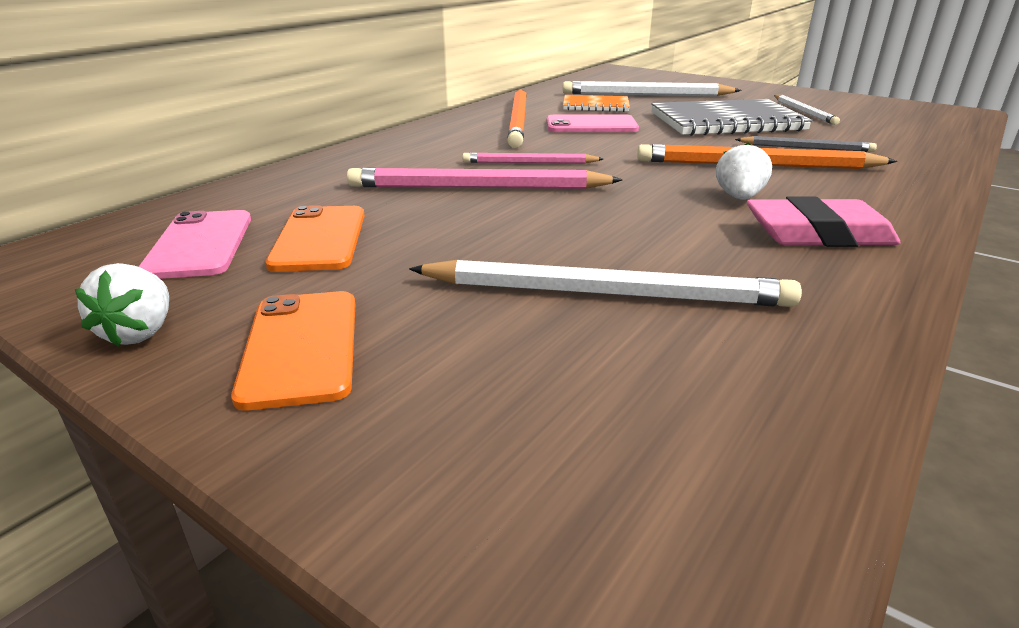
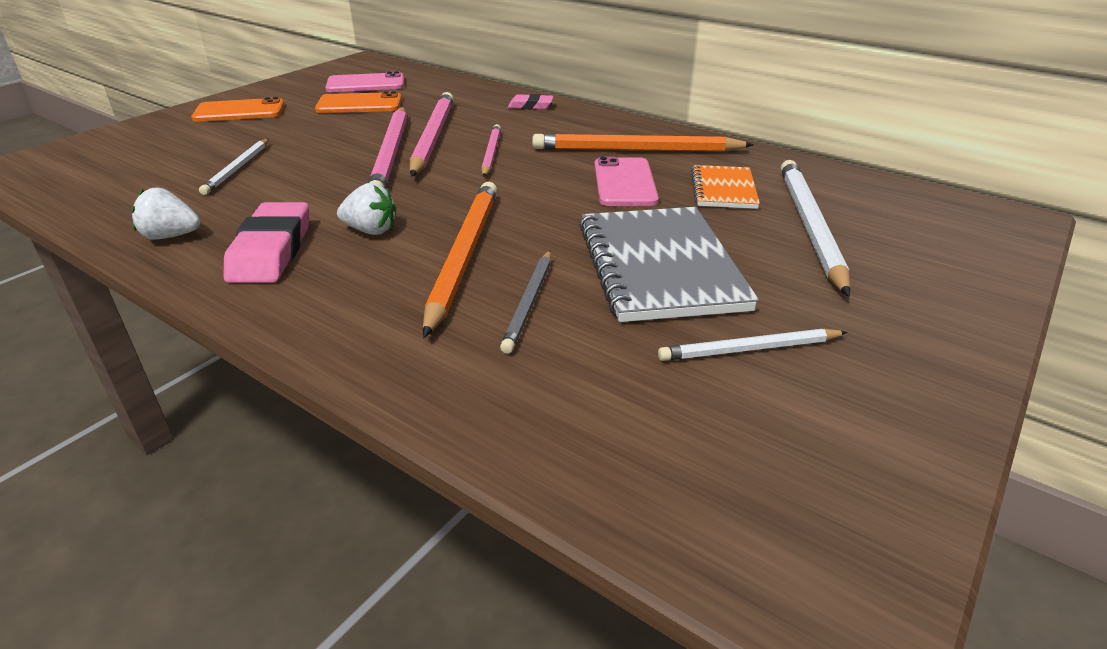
camera: 90 degrees right, 5 degrees up
white strawberry [75,263,169,347] -> white strawberry moved to [132,188,200,239]
white pencil [409,259,802,307] -> white pencil [199,139,269,195], size x0.57
none -> pink pencil [368,107,407,188]
none -> pink eraser [508,94,554,109]

